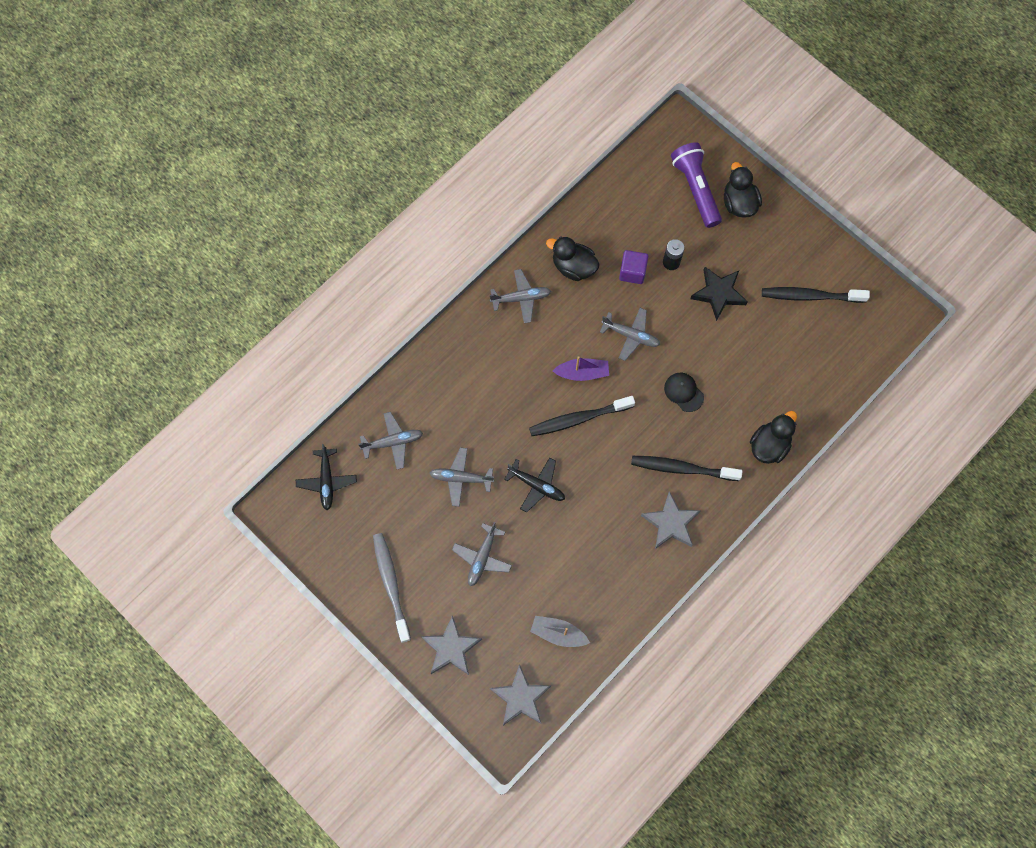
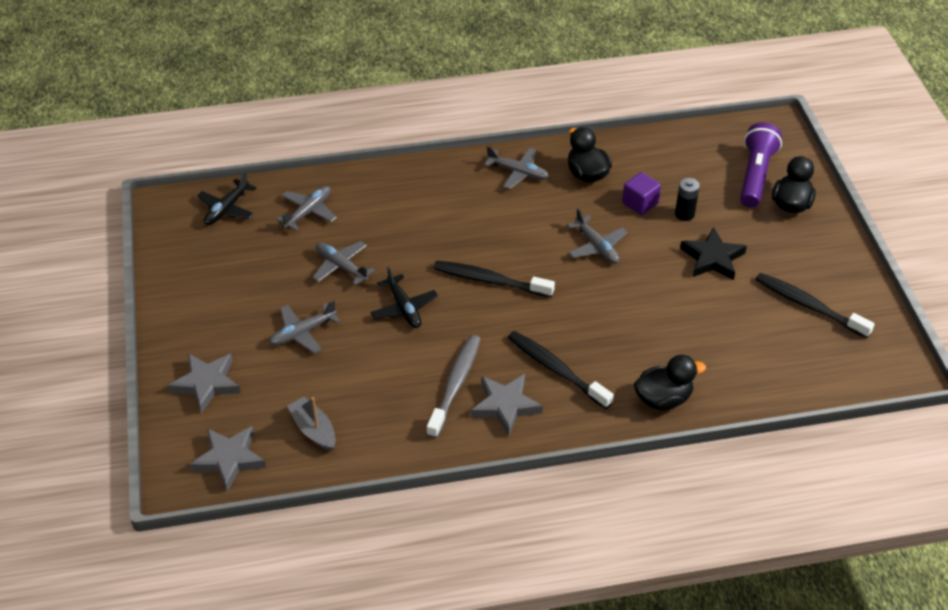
camera: 35 degrees right, 25 degrees down
grey plane [358,412,423,469] -> grey plane turned 75 degrees counterclockwise [276,186,337,231]
grey toothbrush [373,533,411,643] -> grey toothbrush moved to [426,335,480,438]
purple boat [553,356,609,381] -> none
black cap [664,373,704,412] -> none

